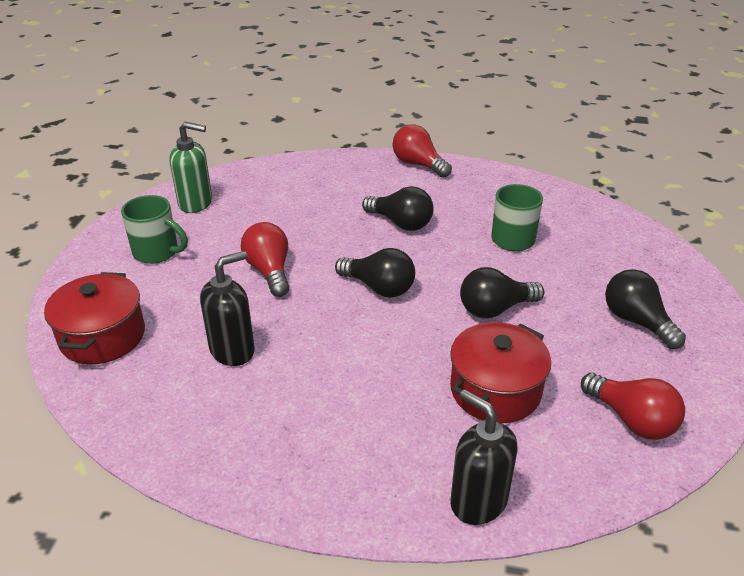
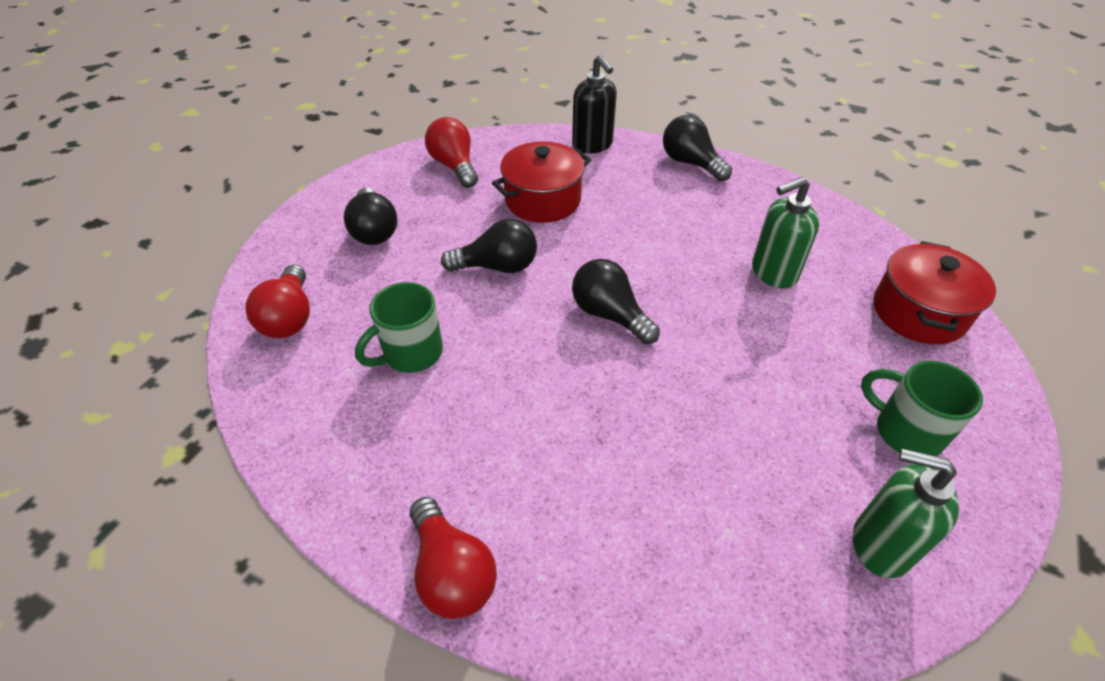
camera: 165 degrees left, 10 degrees up
black soap dispenser [200,251,255,366] -> green soap dispenser [752,177,819,289]
red light bulb [241,222,289,297] -> red light bulb moved to [246,265,310,338]
black light bulb [362,186,434,231] -> black light bulb moved to [663,115,732,182]

